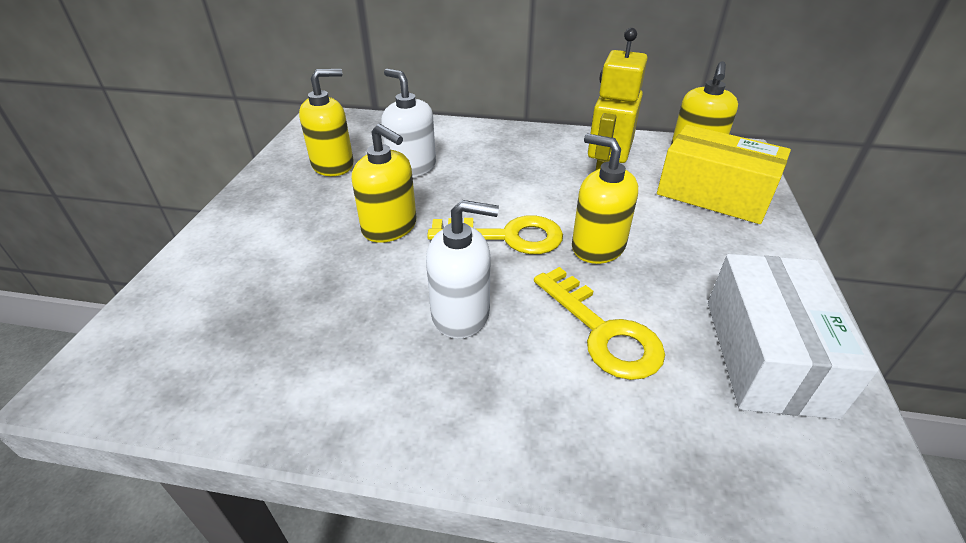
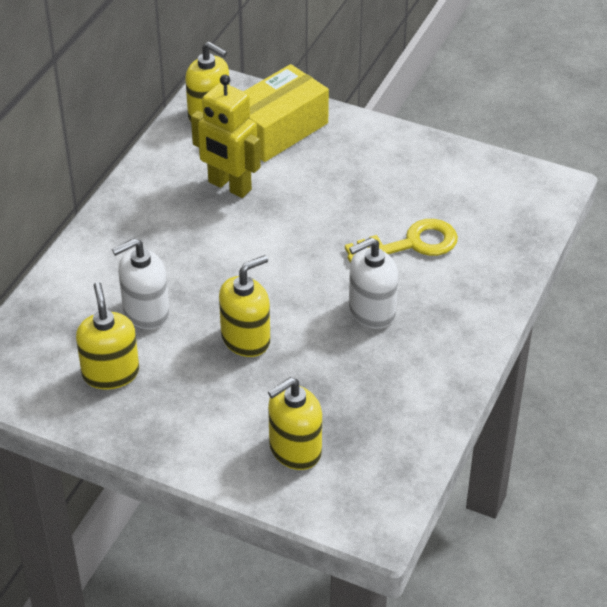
camera: 75 degrees left, 5 degrees up
white soap dispenser [426,200,499,339] -> white soap dispenser turned 135 degrees counterclockwise [349,237,398,329]
yellow key [427,216,563,254] -> none
yellow soap dispenser [572,134,638,264] -> yellow soap dispenser moved to [268,377,322,470]
white box [708,254,879,419] -> none

